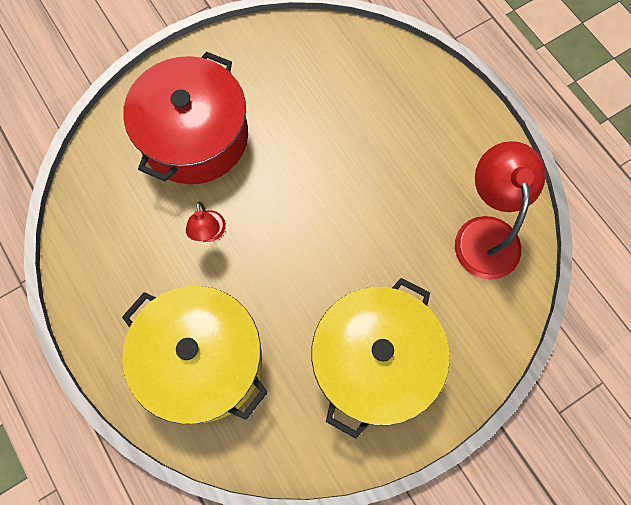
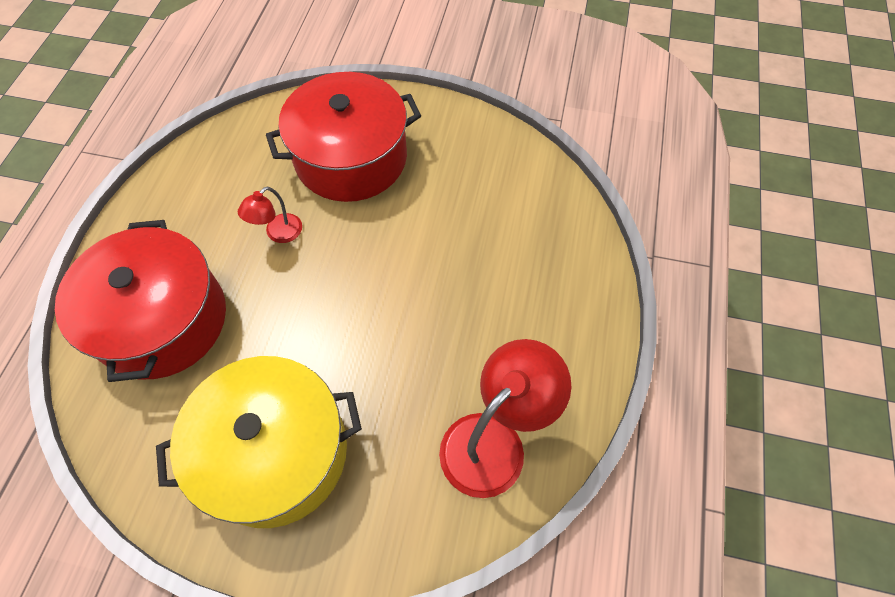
camera: 45 degrees right, 10 degrees down
yellow pot [122,286,268,424] -> red pot [55,220,226,382]

